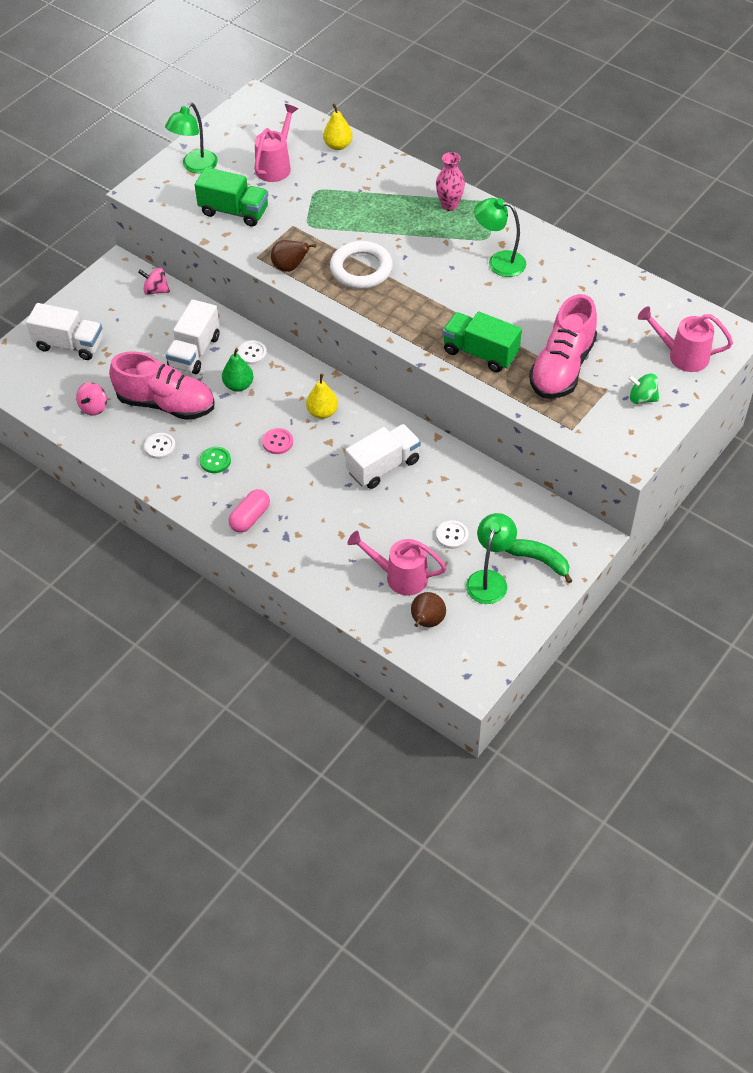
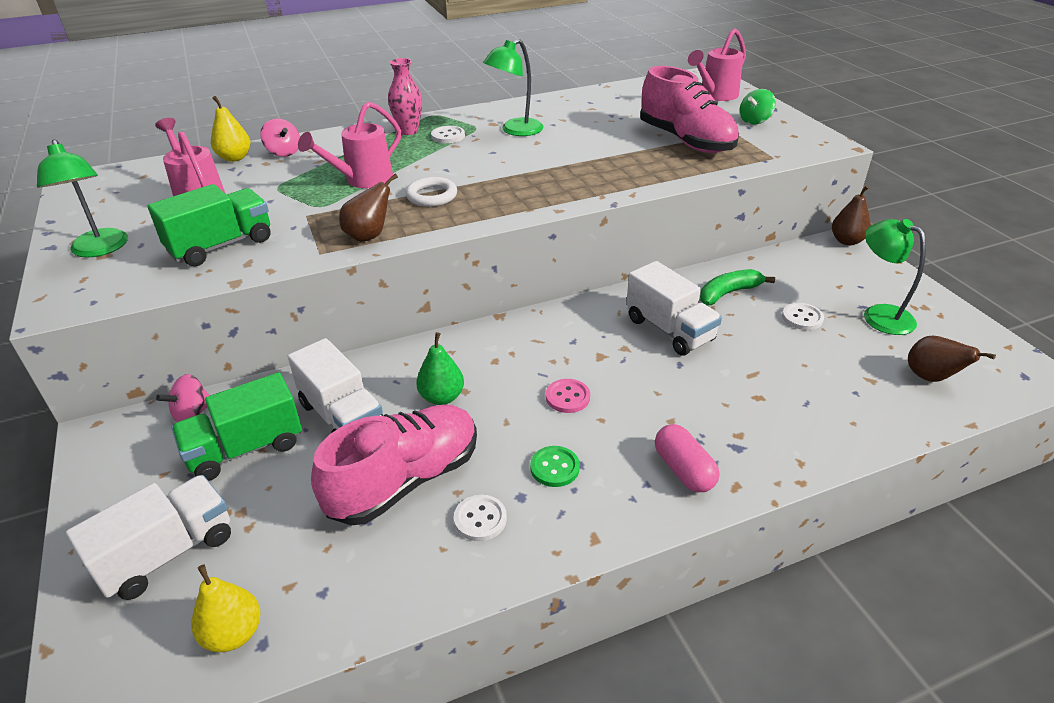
camera: 60 degrees left, 15 degrees down
pink spinning top [76,382,107,415] -> pink spinning top moved to [260,118,300,157]
white button [237,340,267,365] -> white button moved to [431,126,465,143]
yellow pear [306,374,338,419] -> yellow pear moved to [192,565,261,652]
white ring [330,241,393,289] -> white ring [406,177,457,207], size x0.63
white truck [345,424,421,489] -> white truck turned 150 degrees clockwise [626,261,722,355]
pink watering can [348,531,447,596] -> pink watering can moved to [298,101,401,188]
green truck [442,312,522,372] -> green truck moved to [172,372,302,481]
green banana [505,539,572,583] -> green banana moved to [700,269,775,305]
none -> brown pear [832,185,871,245]

